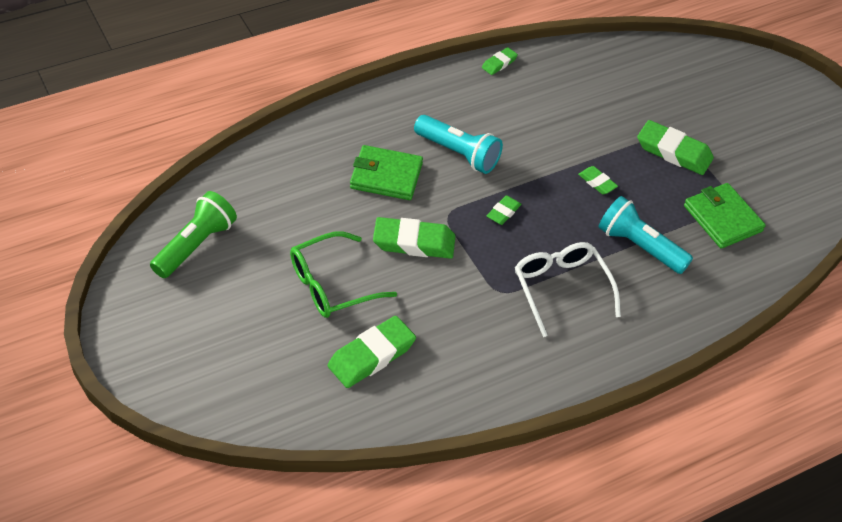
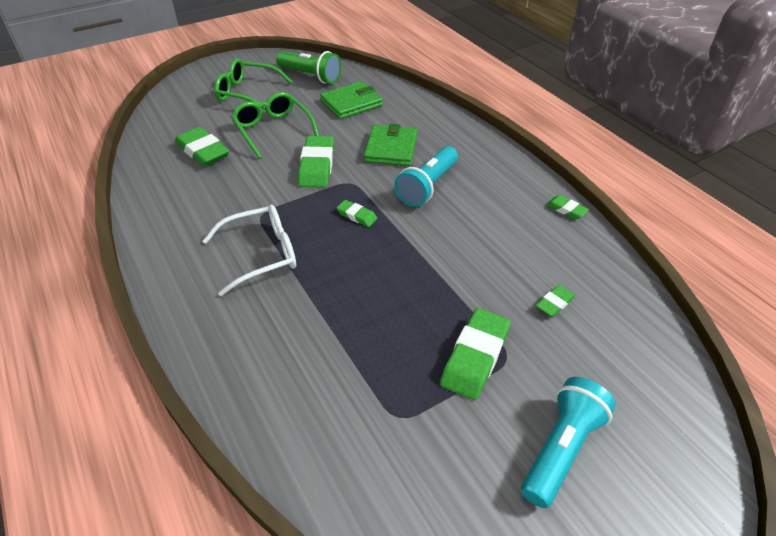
camera: 90 degrees right, 5 degrees down
green eraser [578,166,618,195] -> green eraser moved to [536,285,575,317]
turquoise flashlight [599,196,693,274] -> turquoise flashlight moved to [521,377,616,508]
green wallet [684,183,766,249] -> green wallet moved to [320,81,383,119]
none -> green glasses [214,58,293,110]

